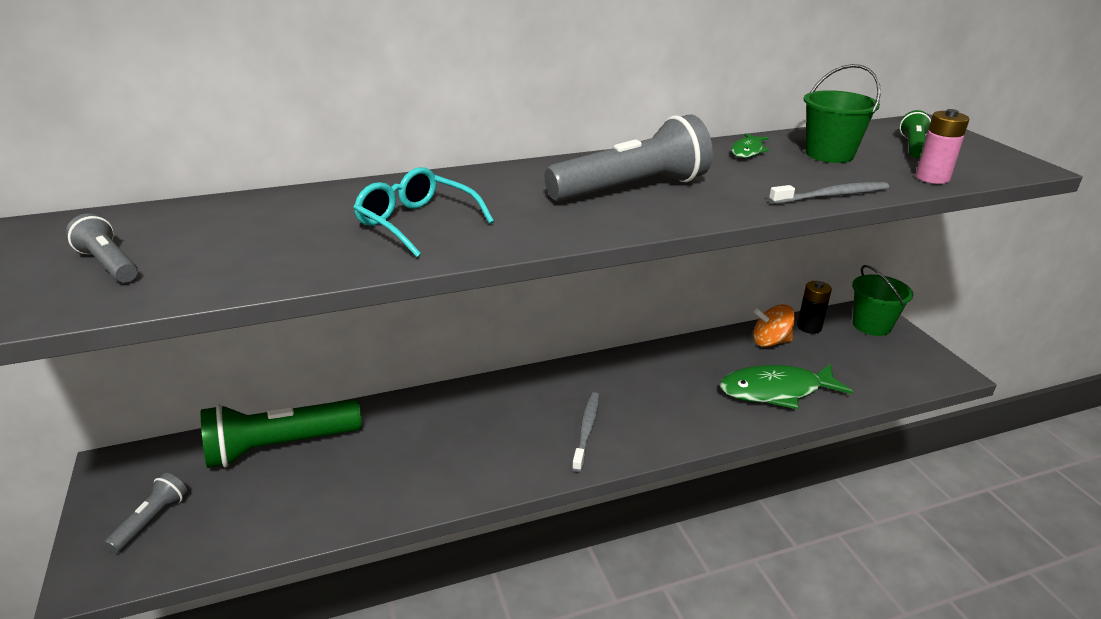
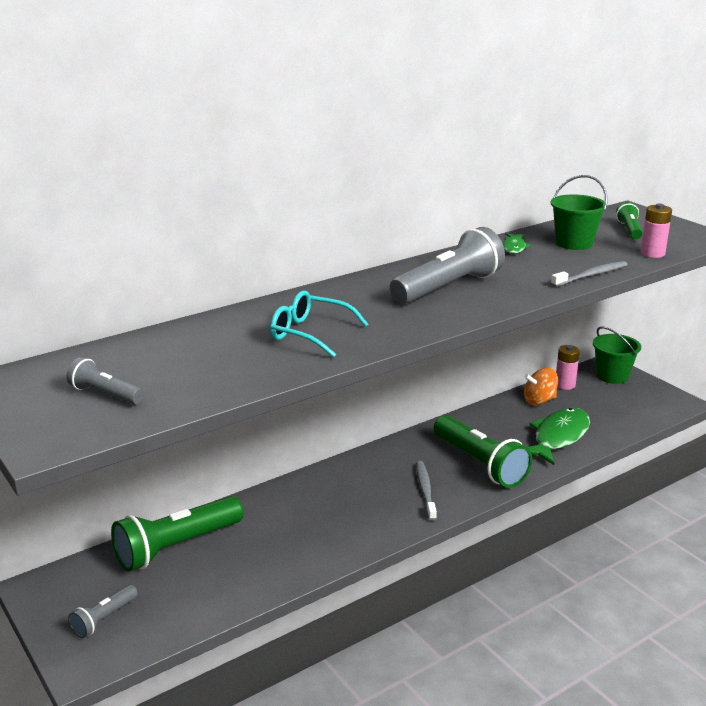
camera: 15 degrees left, 5 degrees down
grey flashlight [104,473,188,553] -> grey flashlight turned 150 degrees counterclockwise [68,585,138,638]
green fish [720,363,853,409] -> green fish turned 150 degrees clockwise [527,408,590,465]
black battery [797,281,832,334] -> pink battery [556,345,580,390]
none -> green flashlight [434,415,532,488]

